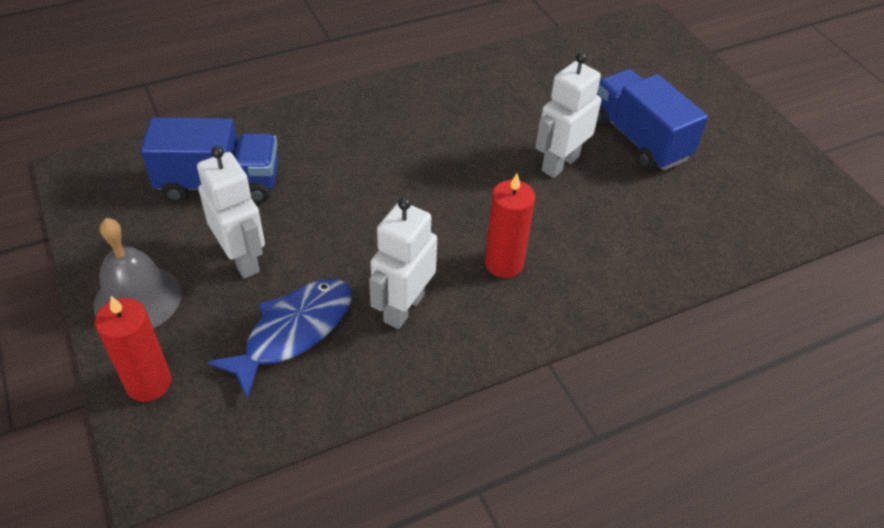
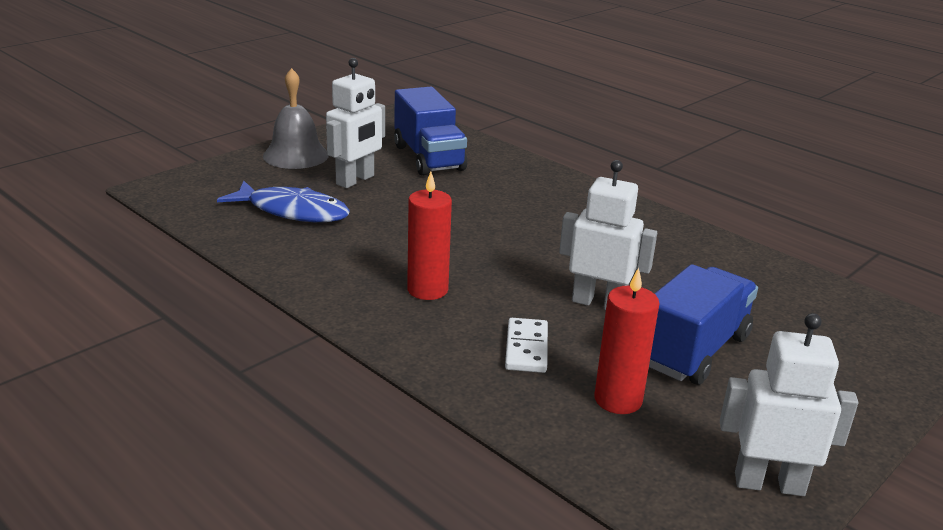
camera: 70 degrees right, 20 degrees down
red candle [95,296,172,402] -> red candle moved to [594,267,659,414]
white robot [369,197,437,329] -> white robot moved to [720,313,858,496]
none -> white domino [505,318,548,373]

